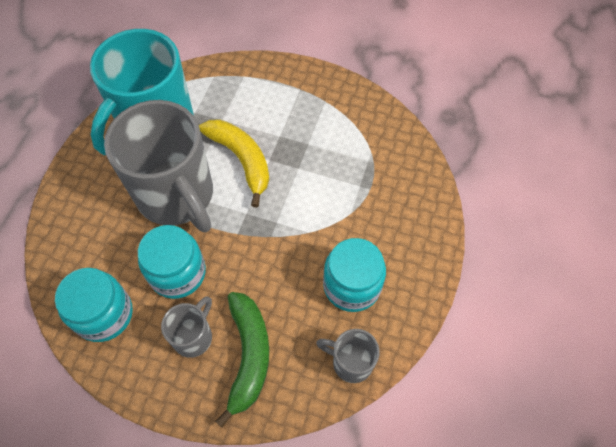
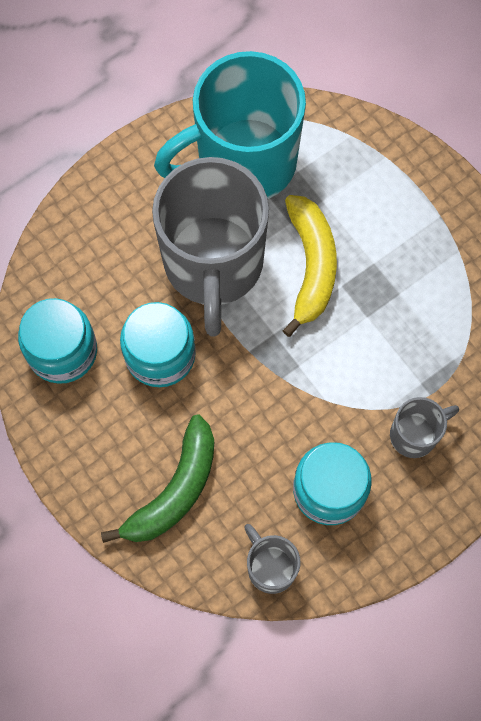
camera: 35 degrees right, 10 degrees up
grey mug [161,296,212,358] -> grey mug moved to [390,397,459,458]

